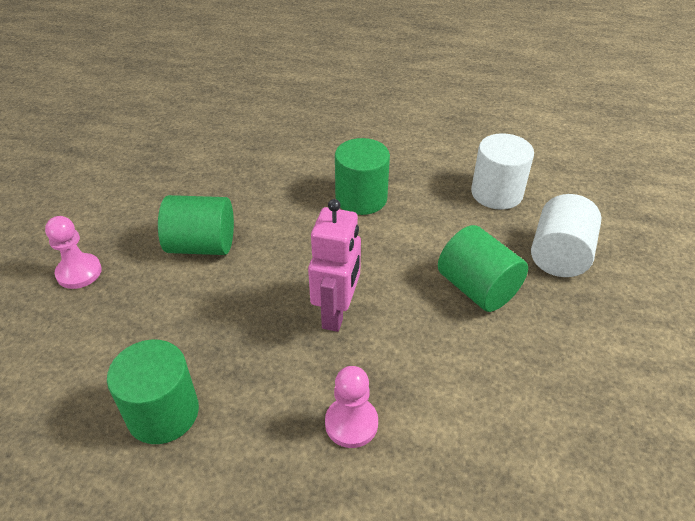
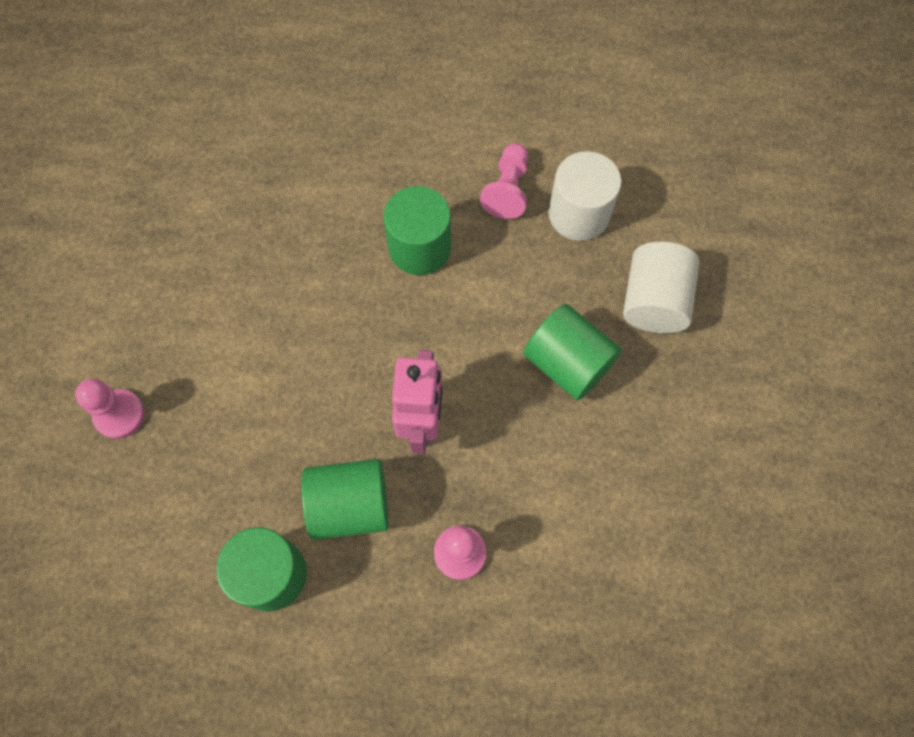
camera: 10 degrees left, 25 degrees up
green cylinder [158,195,234,255] -> green cylinder moved to [301,459,389,540]
none -> pink pawn [480,143,528,219]

